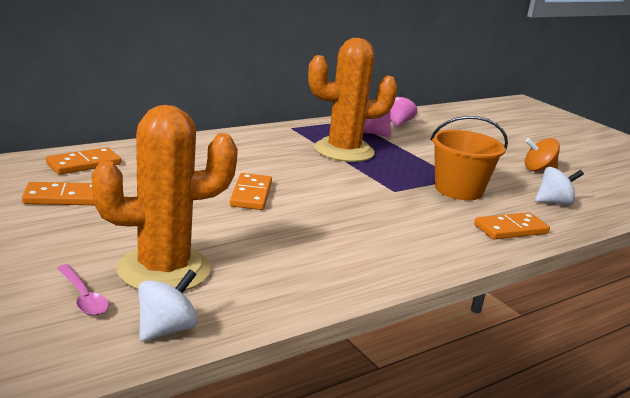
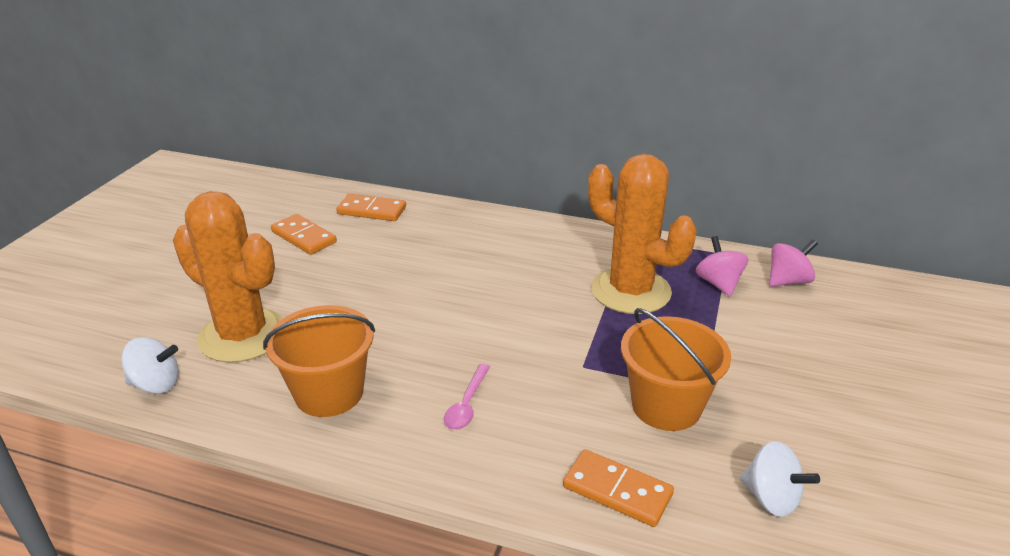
camera: 55 degrees right, 10 degrees up
pink spoon [57,264,109,316] -> pink spoon moved to [444,364,490,430]
orange domino [230,173,272,210] -> none
orange spinning top [525,138,560,171] -> none
none -> orange bucket [263,305,375,417]

